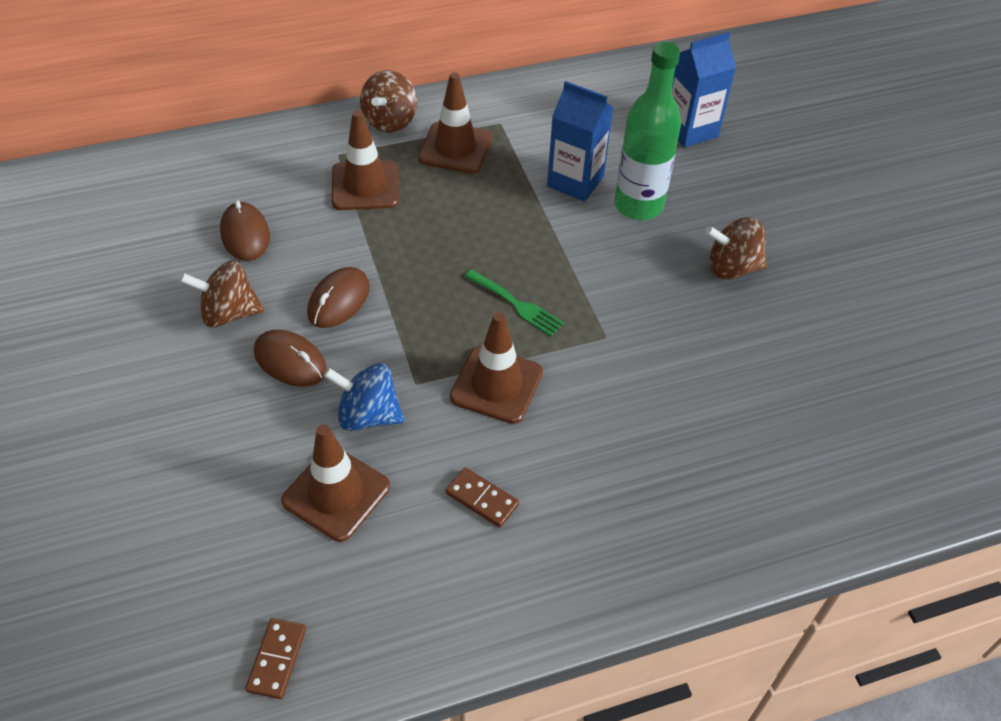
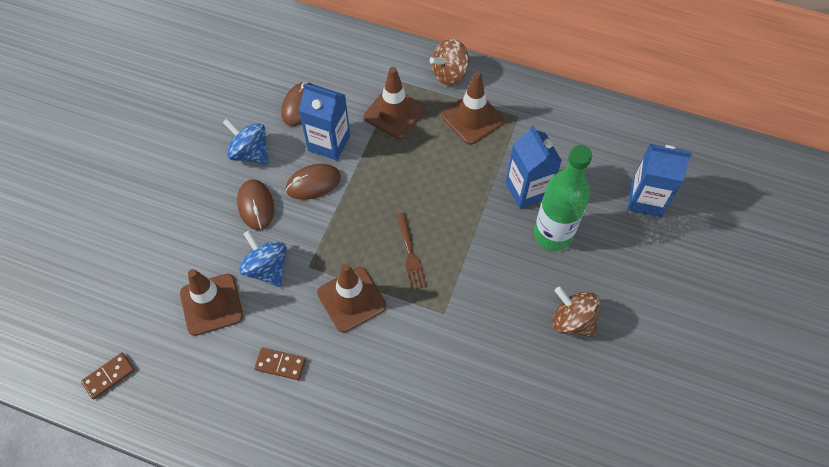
camera: 40 degrees right, 10 degrees up
brown spinning top [180,261,264,328] -> blue spinning top [223,118,269,165]
brown domino [445,467,519,528] -> brown domino turned 60 degrees counterclockwise [254,347,306,380]
green fork [465,270,565,337] -> brown fork [396,213,427,290]
none -> blue carton [299,83,350,160]

